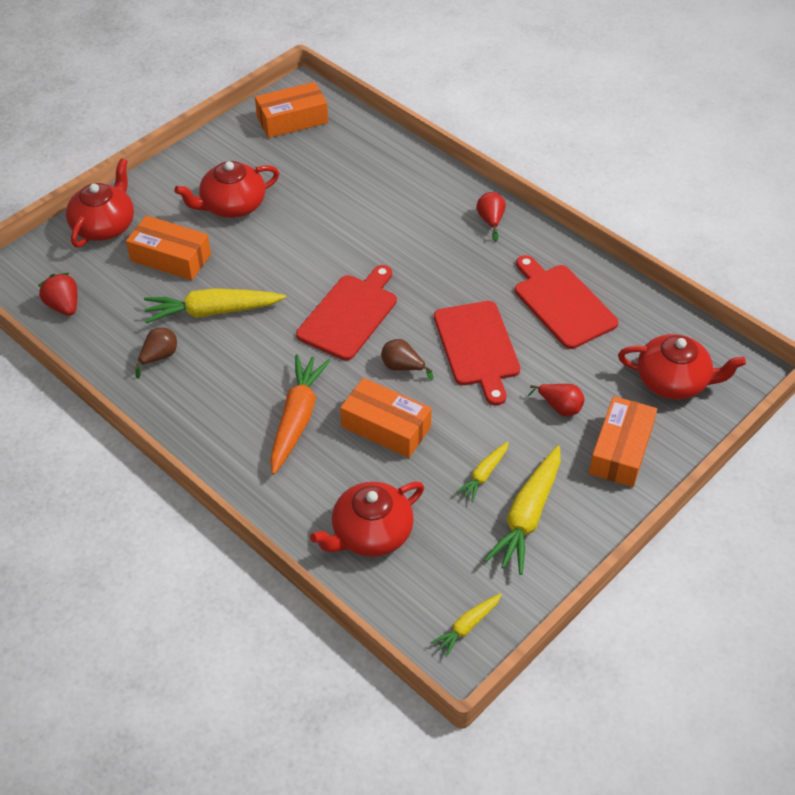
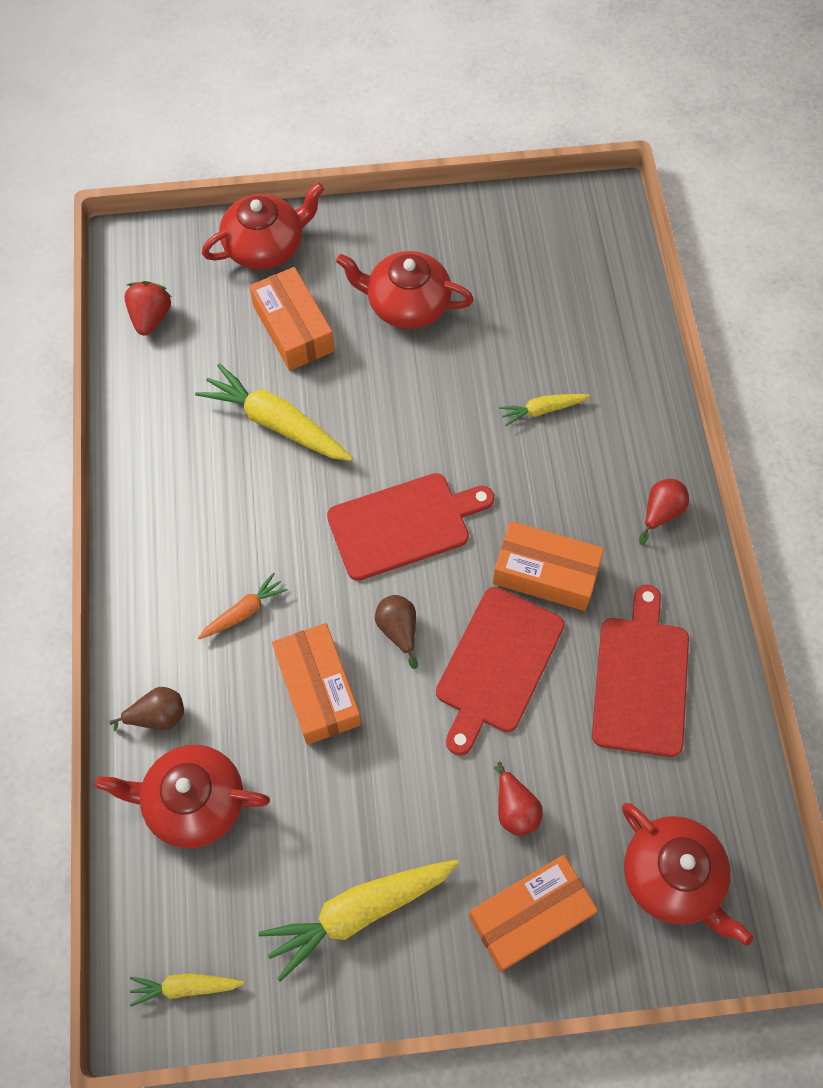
camera: 40 degrees right, 15 degrees up
brown pear [134,327,177,379] -> brown pear moved to [110,687,184,731]
orange box [255,82,328,138] -> orange box moved to [492,521,604,611]
orange carrot [270,354,330,475] -> orange carrot [198,573,288,639], size x0.53
yellow carrot [455,441,509,502] -> yellow carrot moved to [499,394,590,426]

